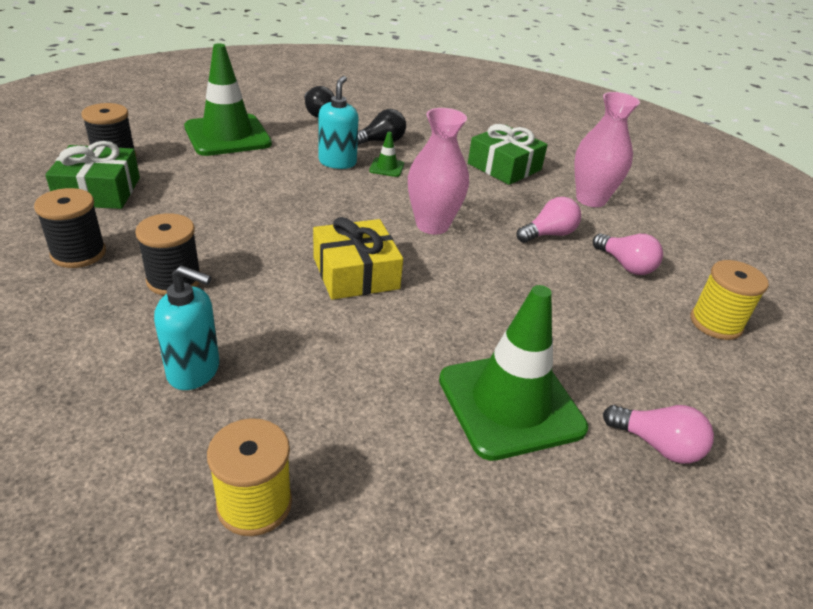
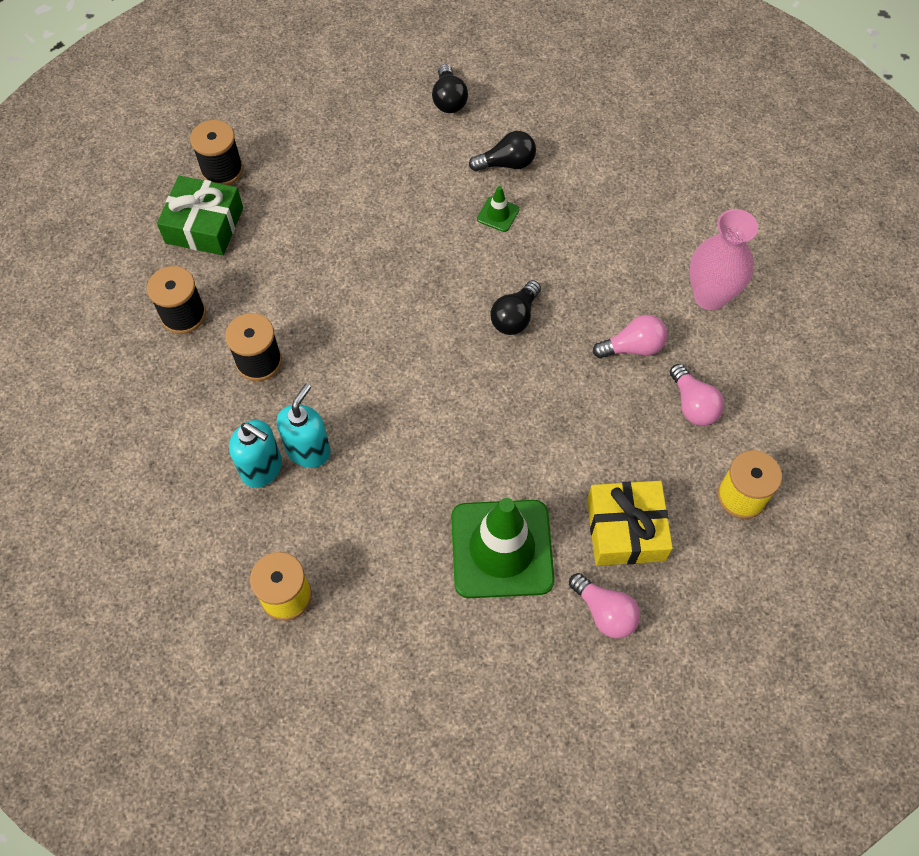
camera: 20 degrees right, 25 degrees up
green traffic cone [184,43,272,156] -> none
yellow gift [313,217,403,300] -> yellow gift moved to [587,481,673,566]
turquoise soap dispenser [319,76,359,169] -> turquoise soap dispenser moved to [277,384,331,468]
pink vase [408,108,469,235] -> black light bulb [490,280,541,335]
green gift [468,124,548,185] -> none

